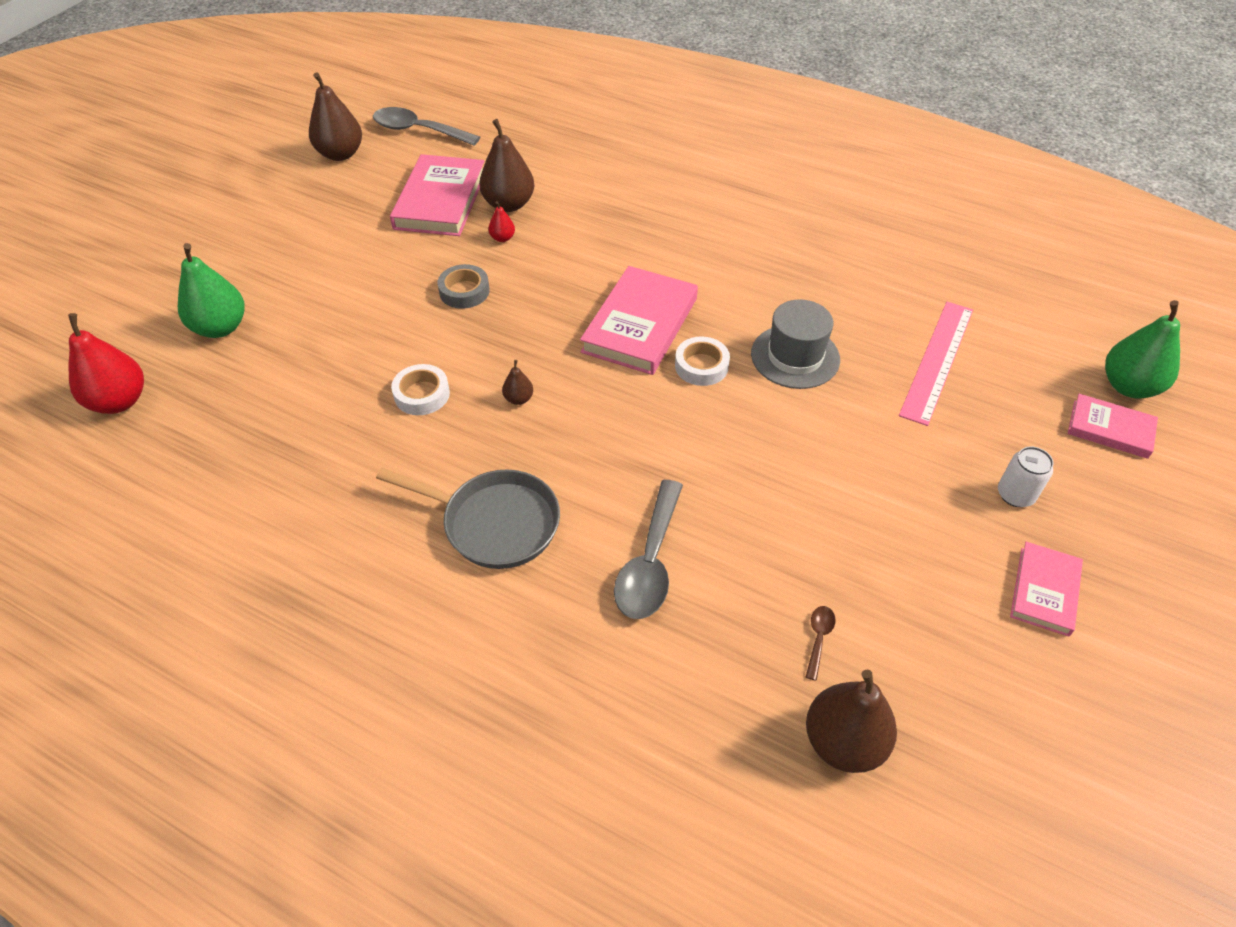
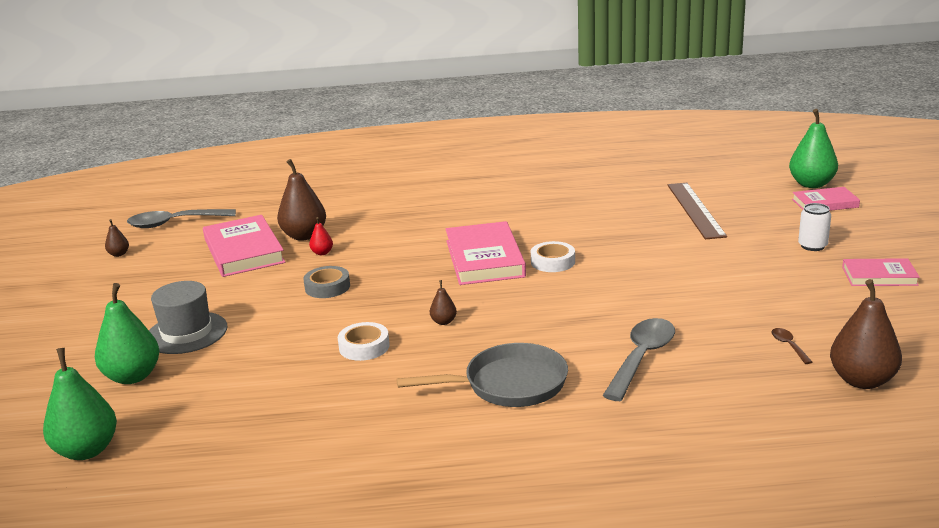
camera: 30 degrees left, 25 degrees down
red pear [68,313,144,414] -> green pear [43,348,117,460]
brown pear [309,72,362,161] -> brown pear [105,219,129,257], size x0.47
grey spoon [614,480,683,619] -> grey spoon turned 135 degrees counterclockwise [603,318,675,401]
grey hat [751,299,840,389] -> grey hat moved to [149,281,227,354]
pink ruler [899,302,973,426] -> brown ruler [667,183,727,239]
pink book [1010,542,1083,637] -> pink book turned 75 degrees counterclockwise [842,258,920,286]

